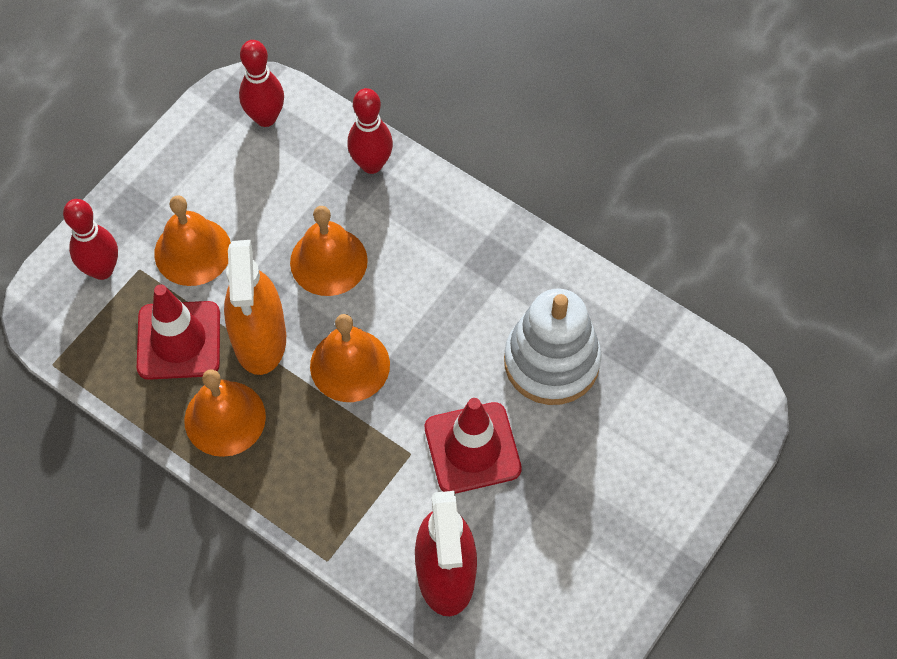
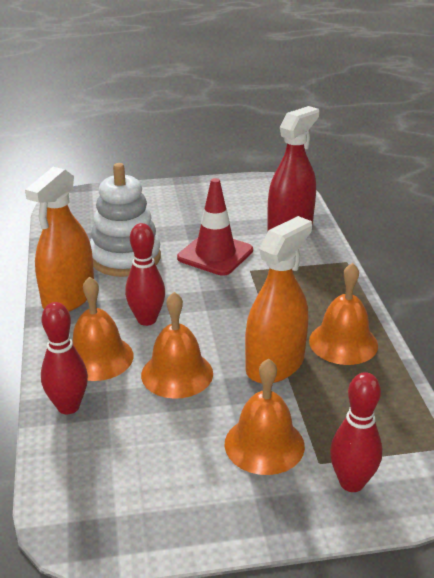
camera: 135 degrees left, 30 degrees down
red traffic cone [137,284,220,380] -> none
red bowling pin [239,40,284,127] -> red bowling pin moved to [125,223,165,326]
orange bell [310,314,390,402] -> orange bell moved to [72,277,134,381]
none -> orange spray bottle [25,167,94,311]

